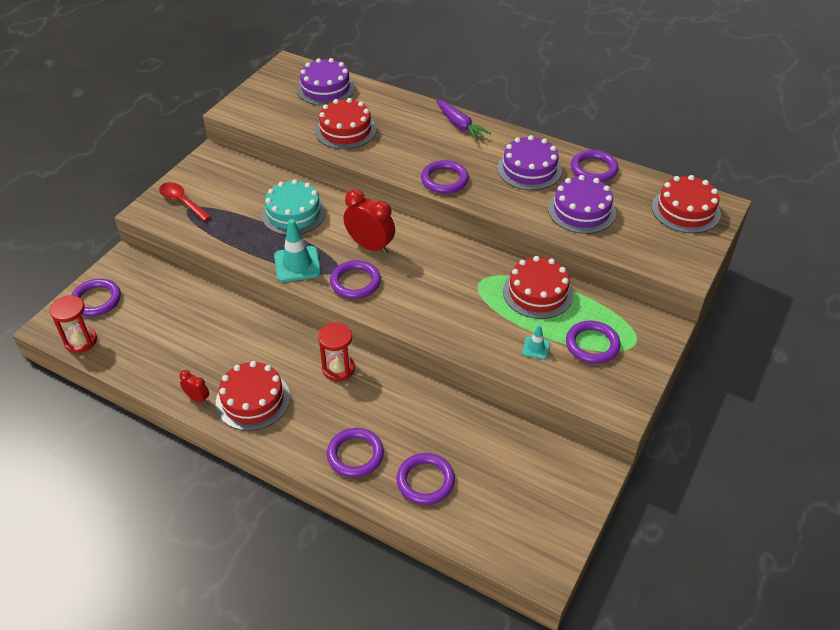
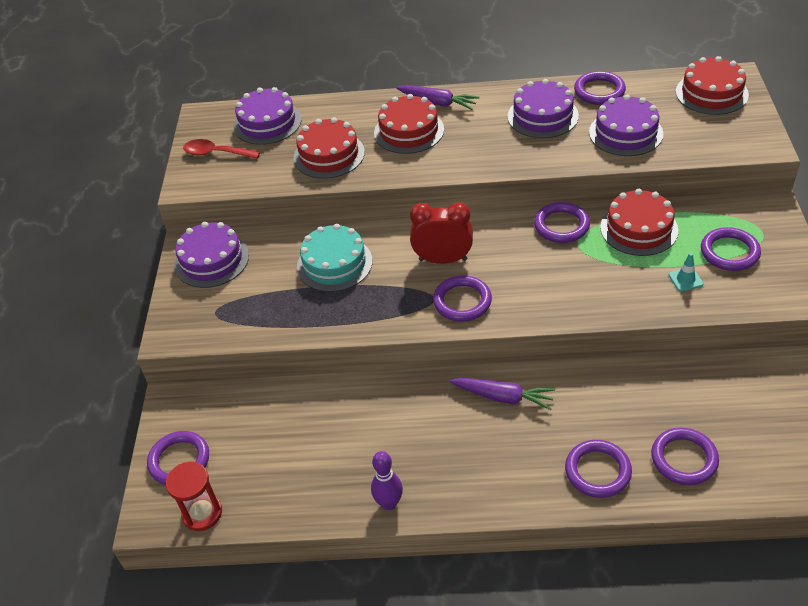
camera: 25 degrees left, 0 degrees up
red spoon [159,182,212,222] -> red spoon moved to [183,139,260,159]
red clock [179,370,209,404] -> purple bowling pin [371,451,403,510]
red cake [216,361,290,431] -> red cake moved to [374,94,444,154]
turquoise traffic cone [274,219,321,282] -> none
red hourglass [318,323,355,381] -> purple carrot [450,378,555,410]
purple ring [421,160,469,194] -> purple ring moved to [534,202,590,243]
none -> purple cake [174,222,249,288]

